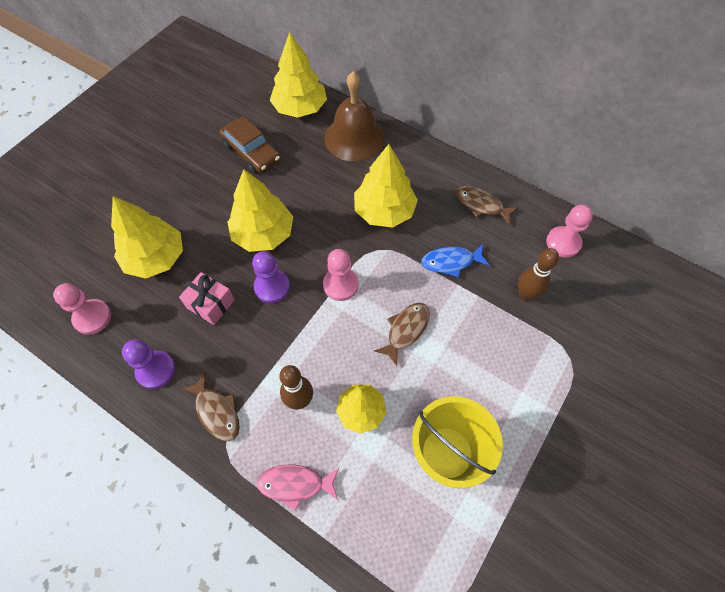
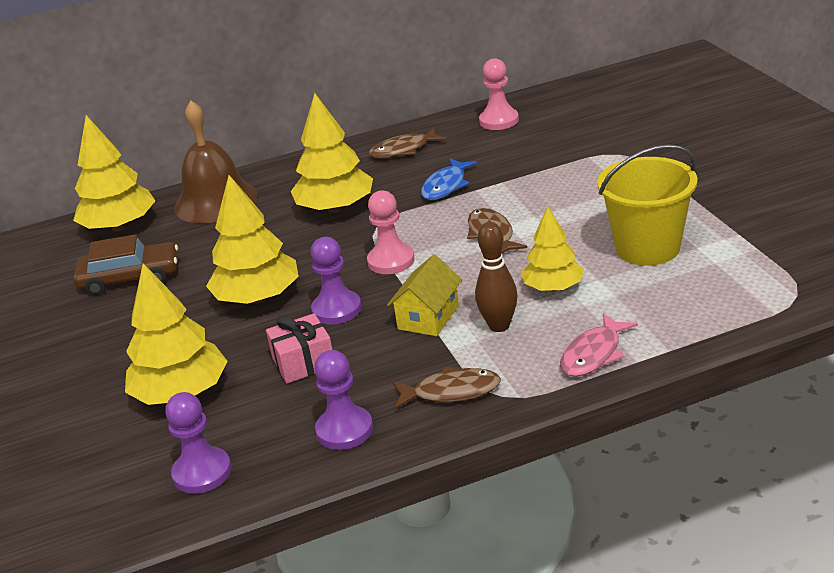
camera: 50 degrees left, 30 degrees down
pink pawn [53,283,111,335] -> purple pawn [165,392,232,494]
brown bowling pin [518,248,559,301] -> none
none -> yellow house [387,254,462,336]

